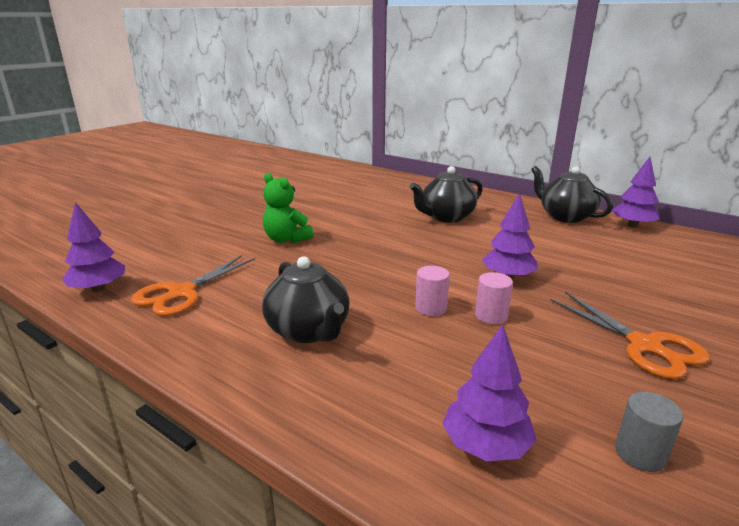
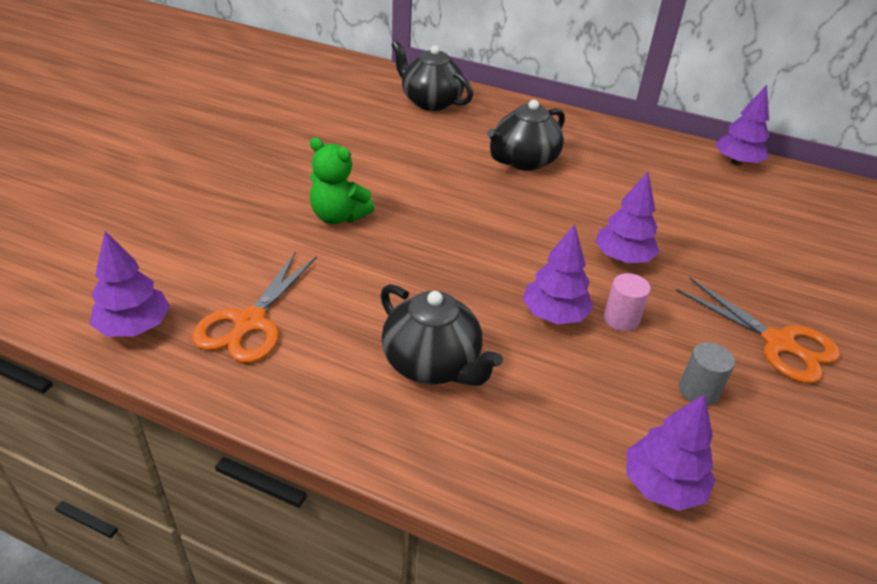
camera: 15 degrees left, 15 degrees up
pink cylinder [415,266,450,316] -> purple tree [522,224,593,324]
black teapot [531,166,613,223] -> black teapot moved to [392,40,473,111]
grey cylinder [615,391,683,472] -> grey cylinder moved to [679,342,735,406]

